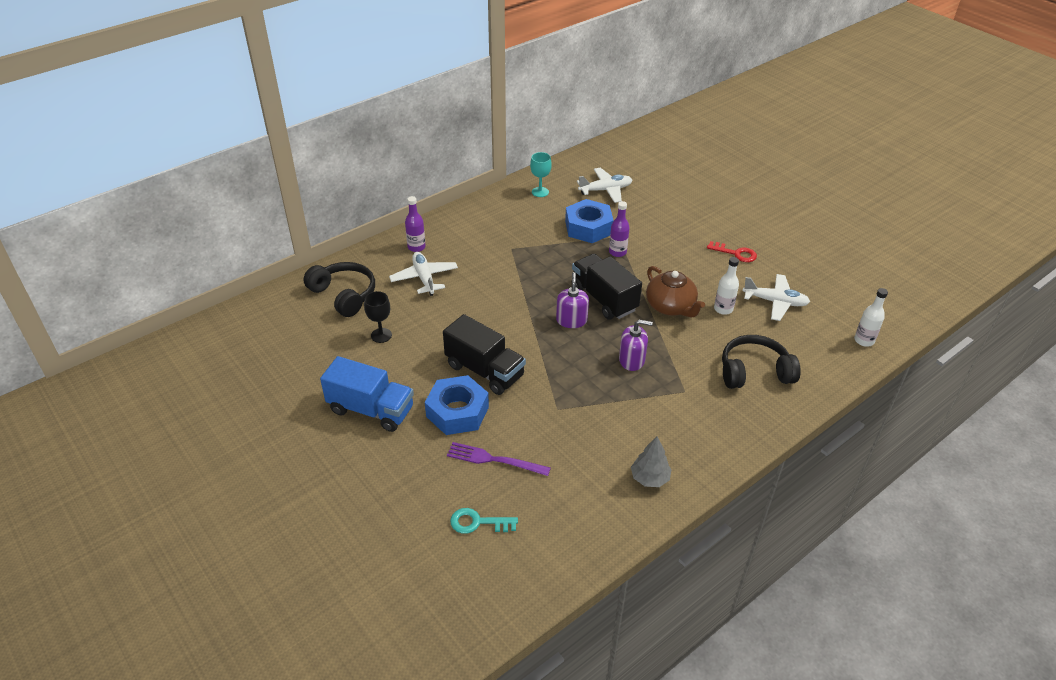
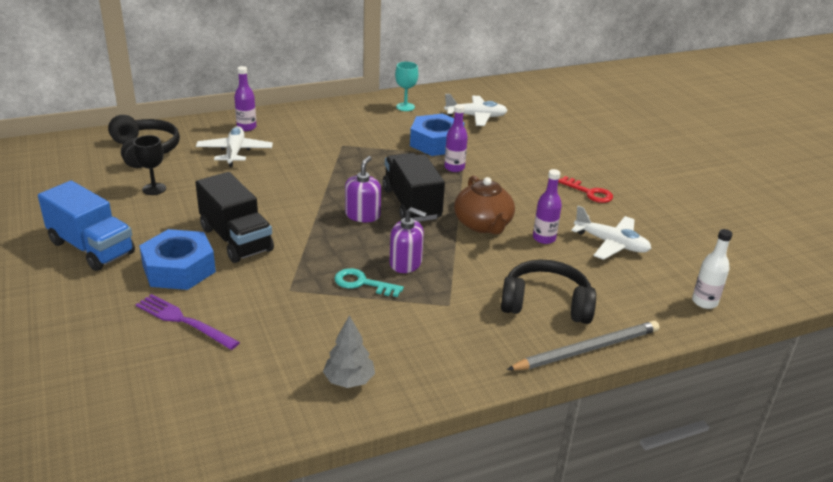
camera: 15 degrees right, 10 degrees down
turquoise key [450,508,518,534] -> turquoise key moved to [334,268,404,297]
white bottle [714,257,739,315] -> purple bottle [533,169,562,244]
none -> grey pencil [507,321,659,370]

